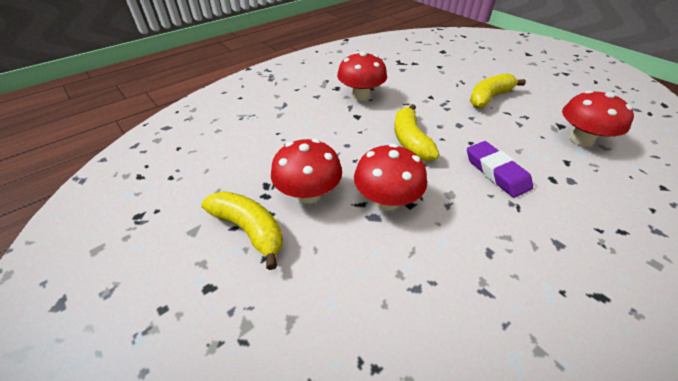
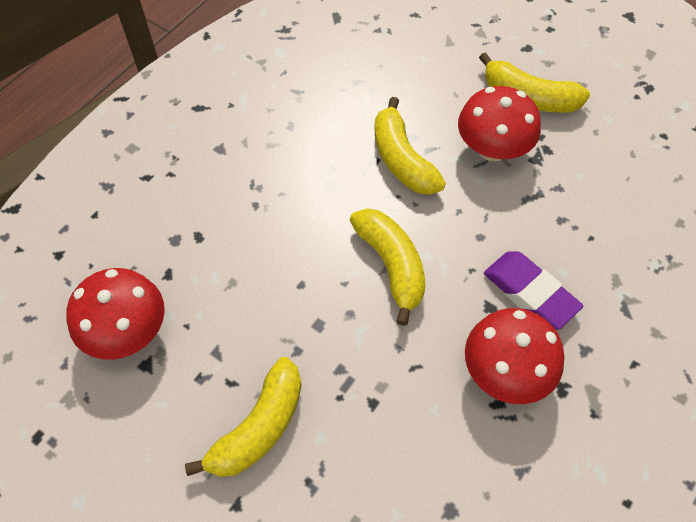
camera: 165 degrees right, 15 degrees up
red mushroom [354,144,427,211] -> yellow banana [375,97,446,195]
purple eraser [467,141,533,198] -> purple eraser moved to [484,251,583,330]

